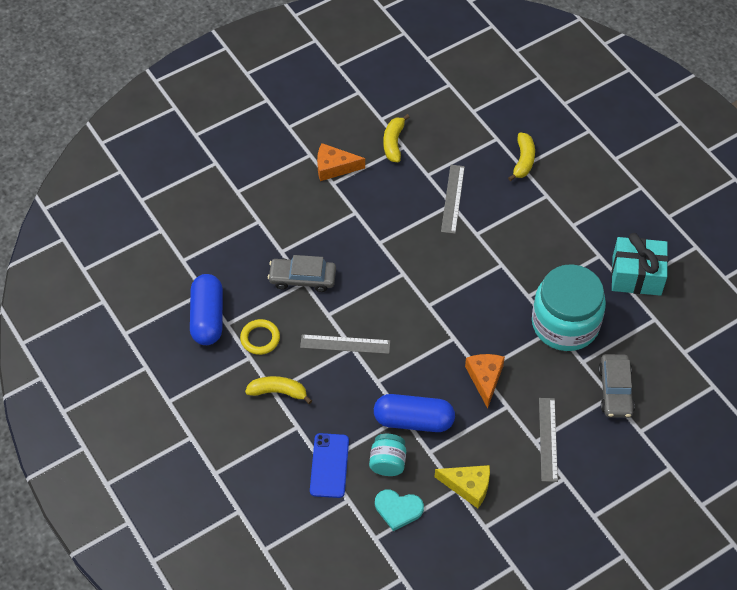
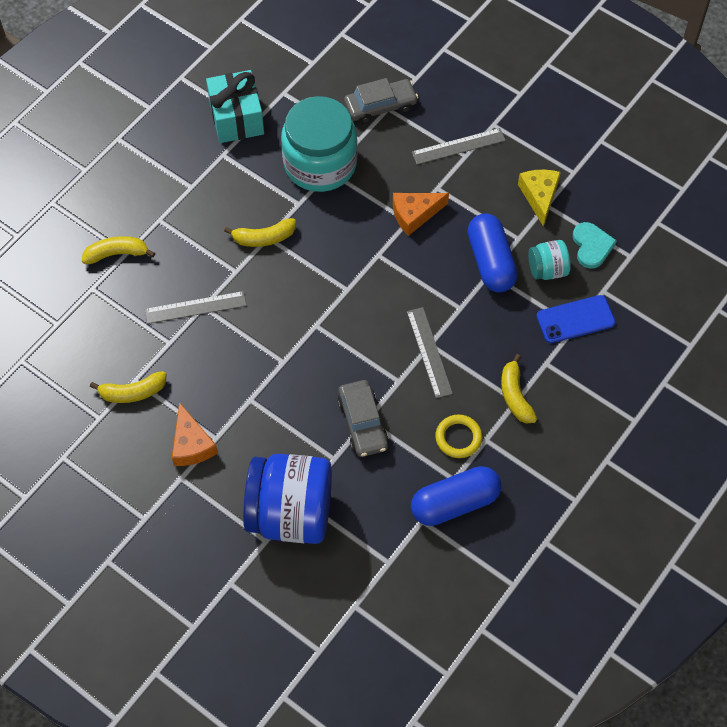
camera: 110 degrees left, 5 degrees up
none -> yellow banana [224,218,296,247]
none -> blue jar [243,454,332,544]

